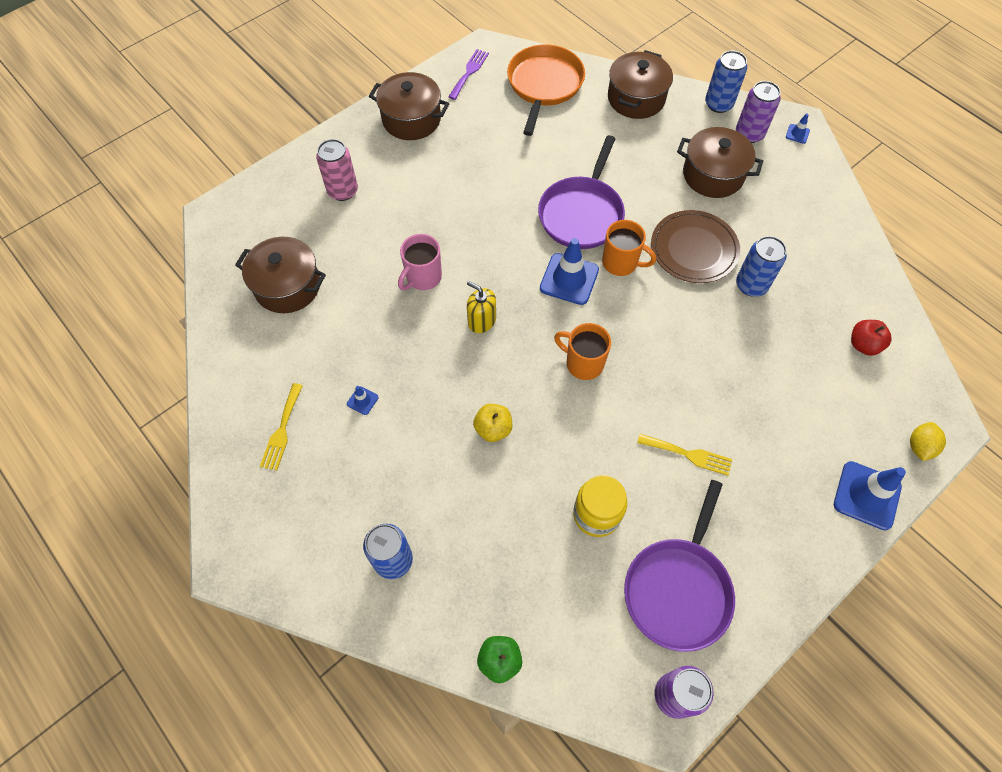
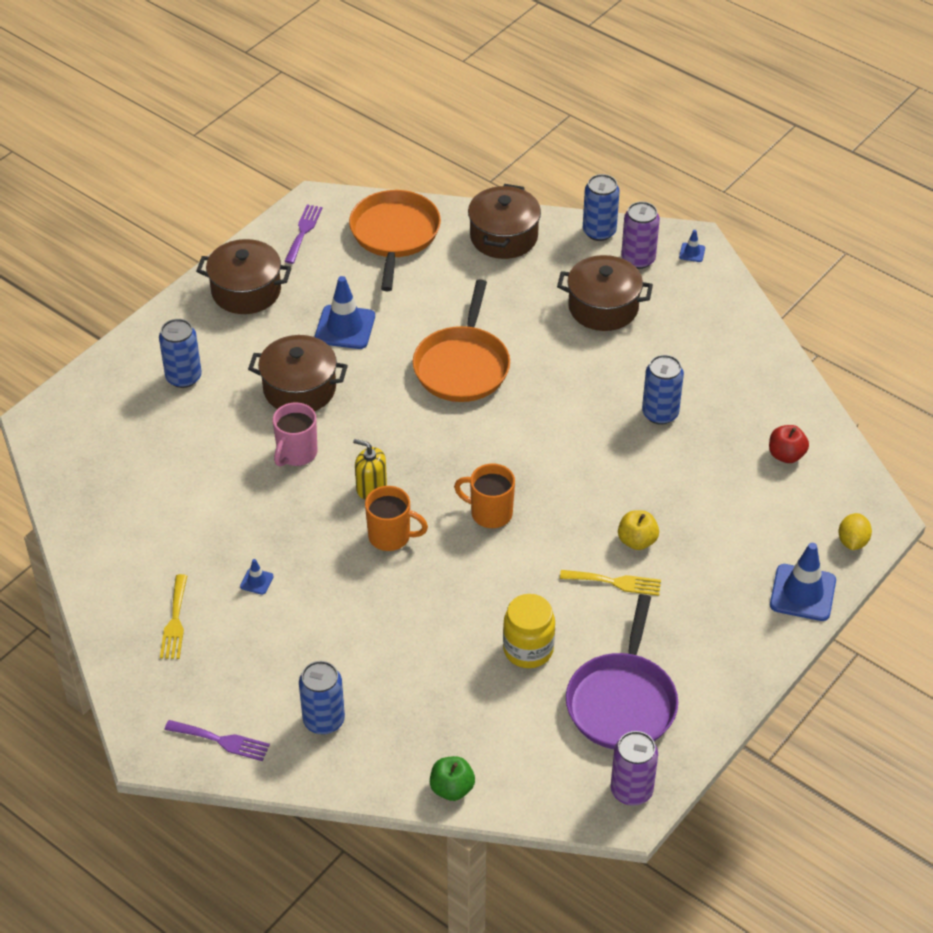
camera: 10 degrees left, 15 degrees down
brown pot [235,237,326,313] -> brown pot moved to [248,335,348,411]
pink can [316,139,358,201] -> blue can [159,319,202,388]
yellow apple [473,404,512,442] -> yellow apple moved to [618,510,659,550]
purple pan [538,135,625,249] -> orange pan [413,279,510,402]
blue traffic cone [540,238,599,305] -> blue traffic cone moved to [315,276,375,349]
orange mug [602,220,656,276] -> orange mug moved to [365,486,428,551]
brown plate [651,210,740,283] -> none
none -> purple fork [164,720,270,761]

